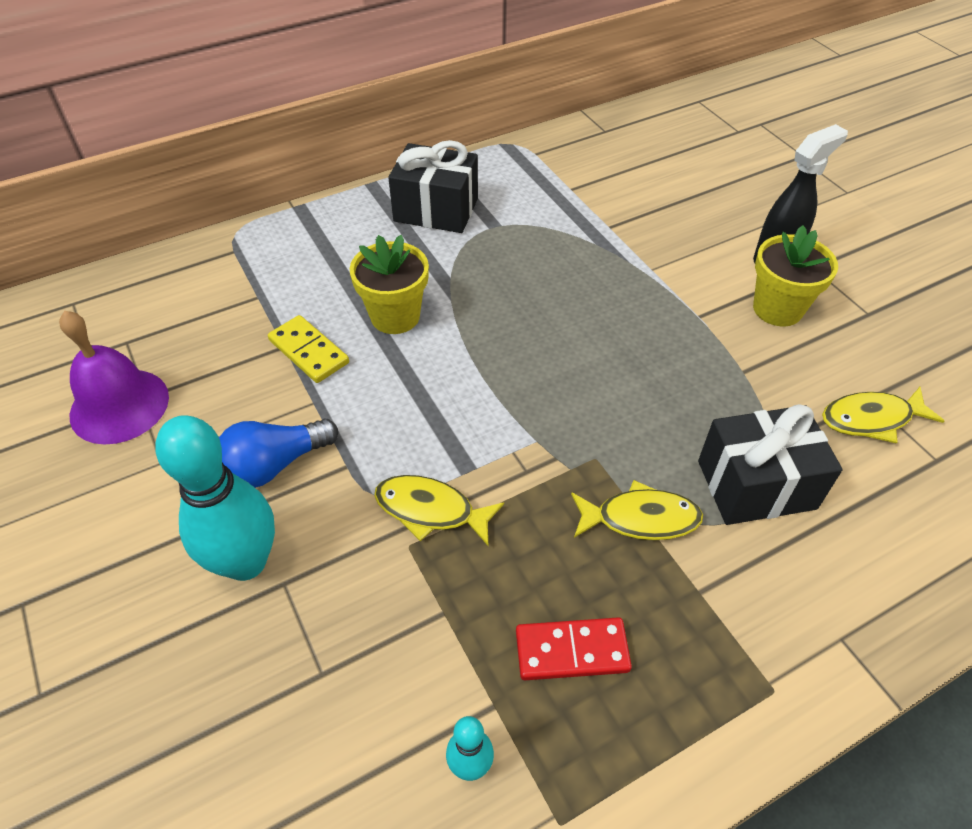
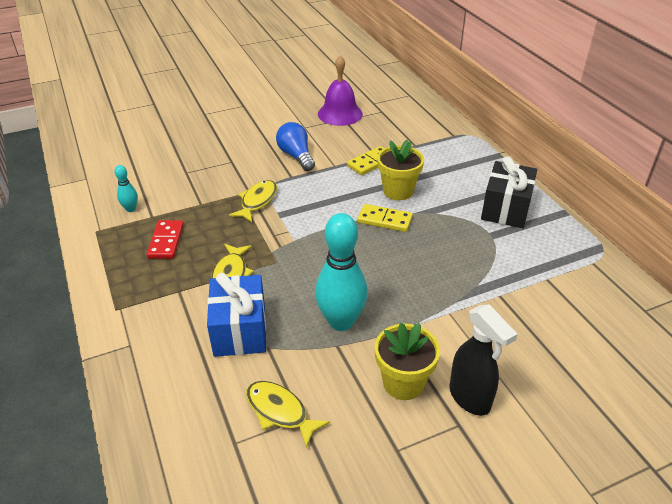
camera: 95 degrees right, 10 degrees down
turquoise bowling pin [155,415,275,581] -> turquoise bowling pin moved to [315,213,368,331]
black gift [698,404,843,525] -> blue gift [207,273,266,357]
yellow fish [822,387,944,444] -> yellow fish turned 45 degrees counterclockwise [246,381,330,448]
none -> yellow domino [357,204,413,232]

